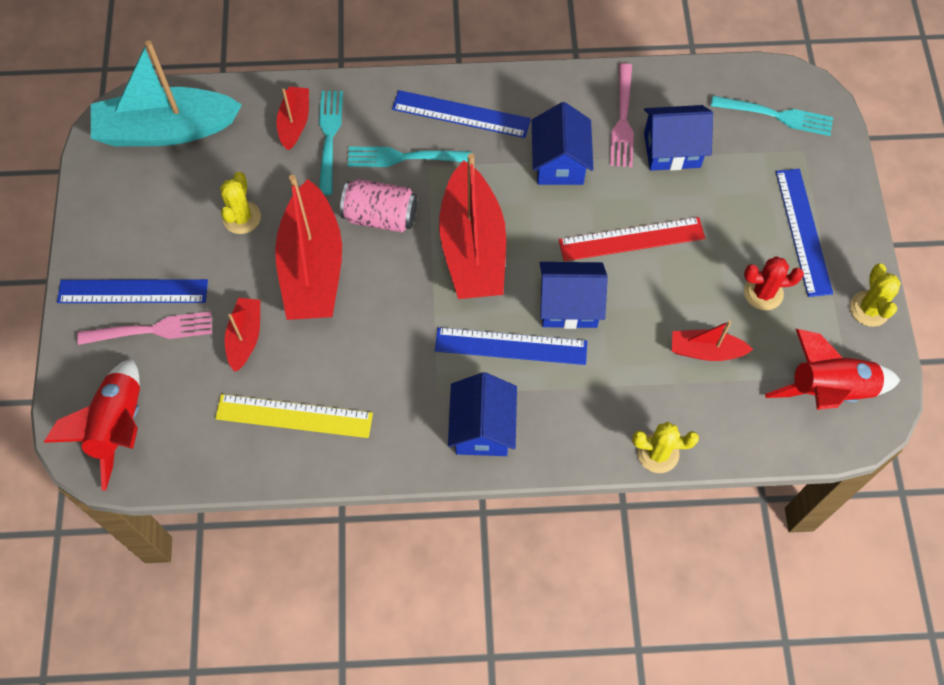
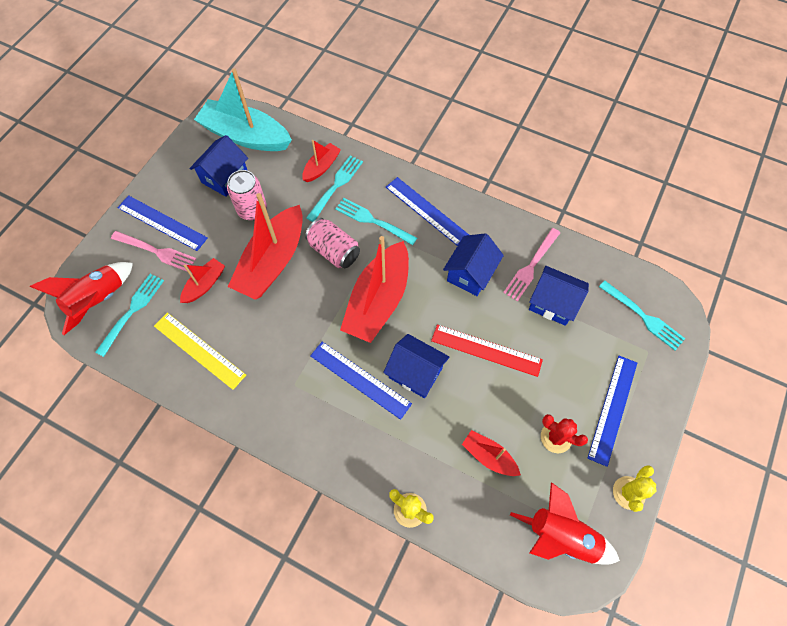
camera: 30 degrees right, 0 degrees up
yellow cactus [220,172,261,234] -> pink can [227,170,267,220]
blue house [448,372,517,456] -> blue house moved to [189,135,248,197]
none -> turquoise fork [95,274,164,357]

